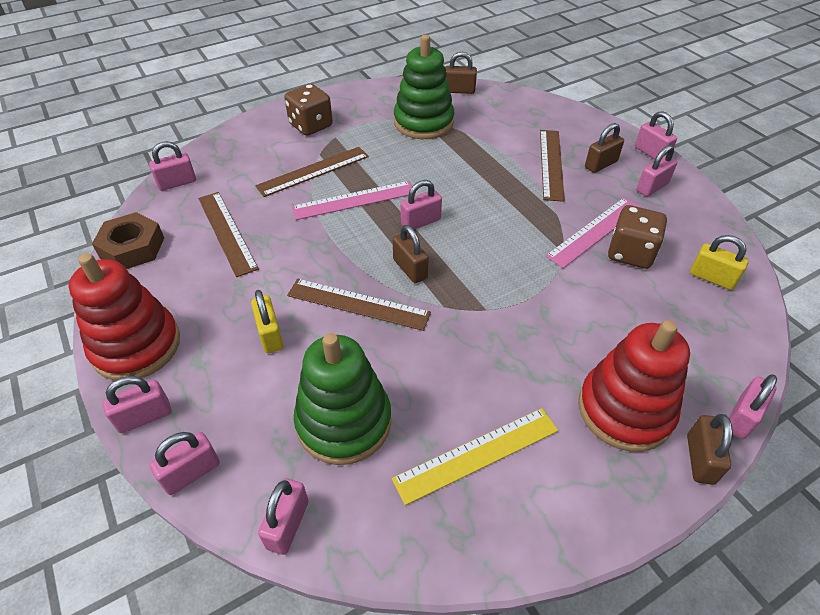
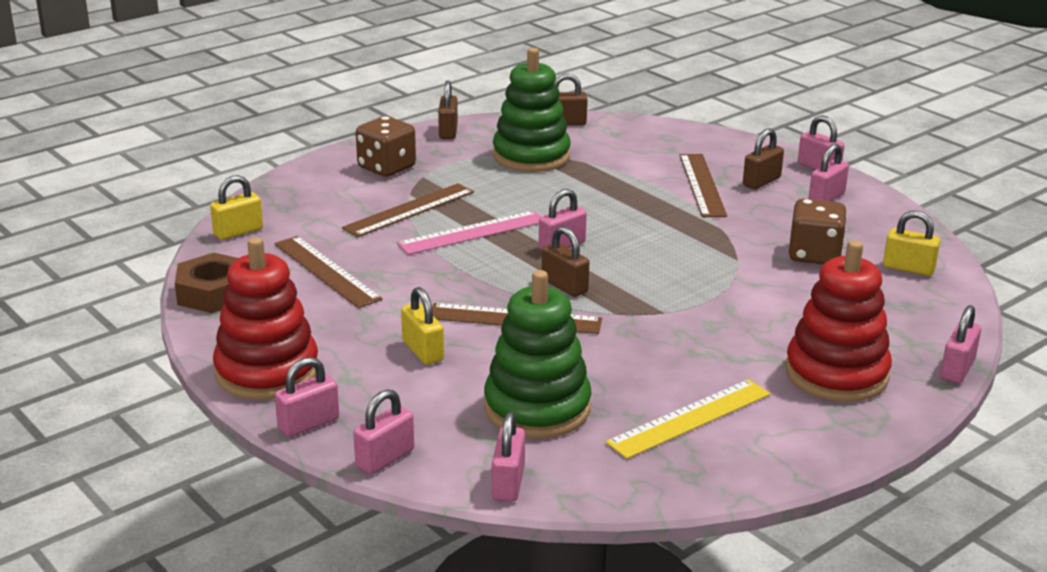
camera: 10 degrees left, 20 degrees down
pink padlock [149,141,196,191] -> yellow padlock [210,175,263,240]
pink ruler [545,198,641,268] -> none
brown padlock [687,414,733,485] -> brown padlock moved to [438,81,458,139]

